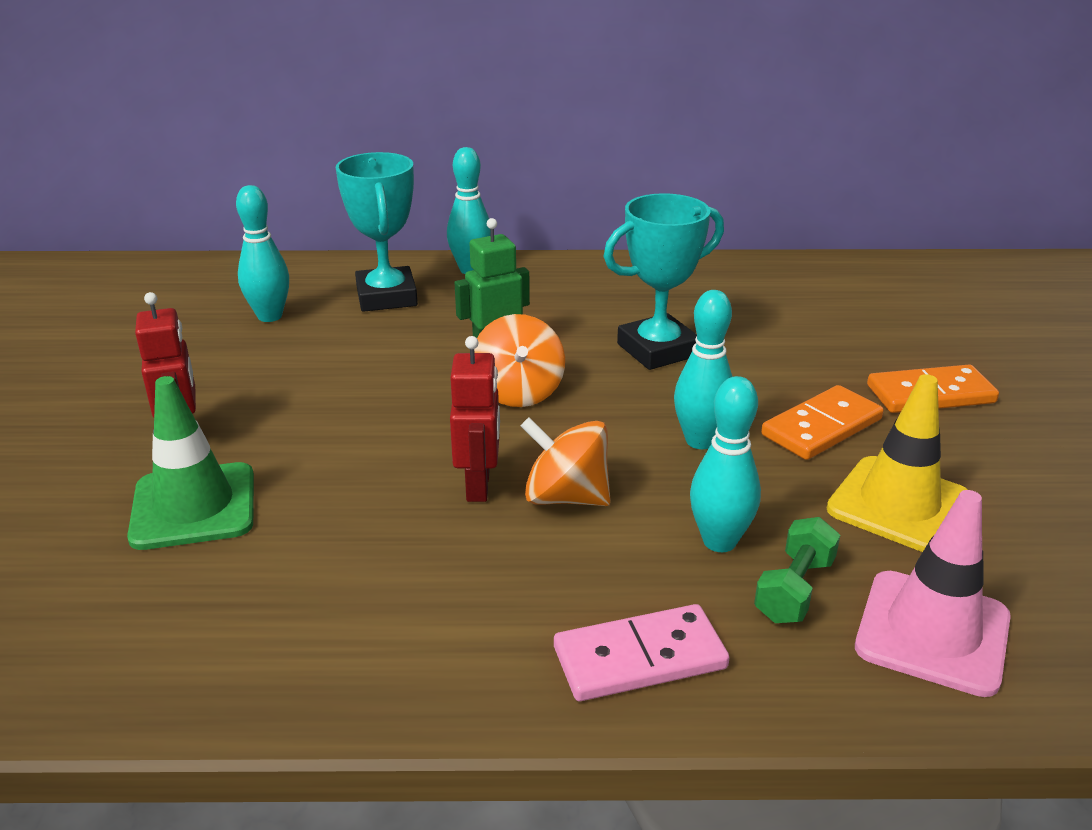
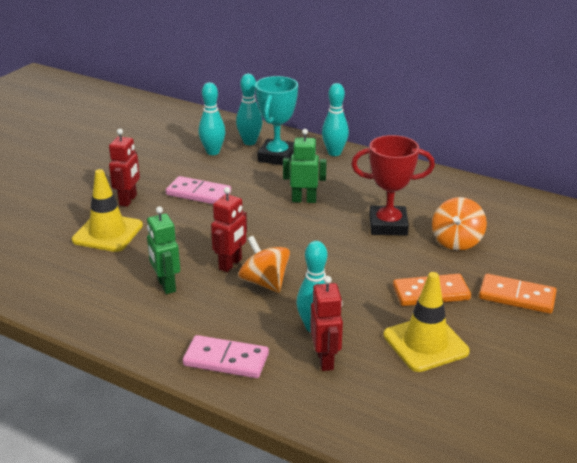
camera: 30 degrees right, 0 degrees up
green traffic cone [127,376,254,550] -> yellow traffic cone [72,169,143,252]
orange spinning top [474,314,565,407] -> orange spinning top moved to [432,197,487,250]
turquoise trophy [603,193,724,370] -> red trophy [351,135,435,236]
turquoise bowling pin [674,290,733,449] -> turquoise bowling pin moved to [236,74,262,145]
green dumbbell [754,517,840,623] -> red robot [310,276,343,371]
pink traffic cone [855,490,1011,697] -> none
none -> green robot [147,206,180,294]
none -> pink domino [166,176,231,204]

